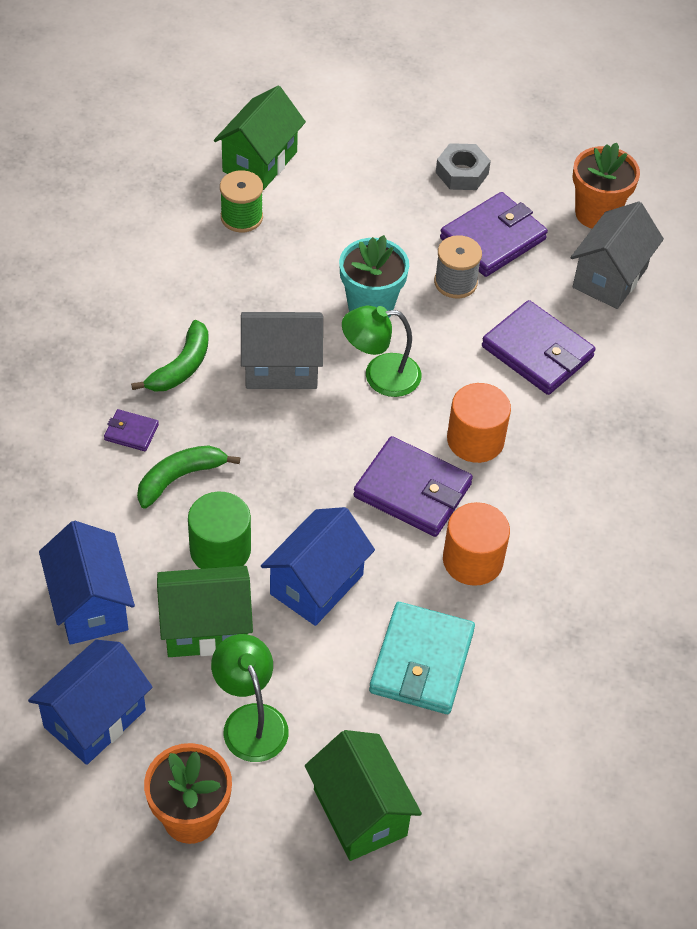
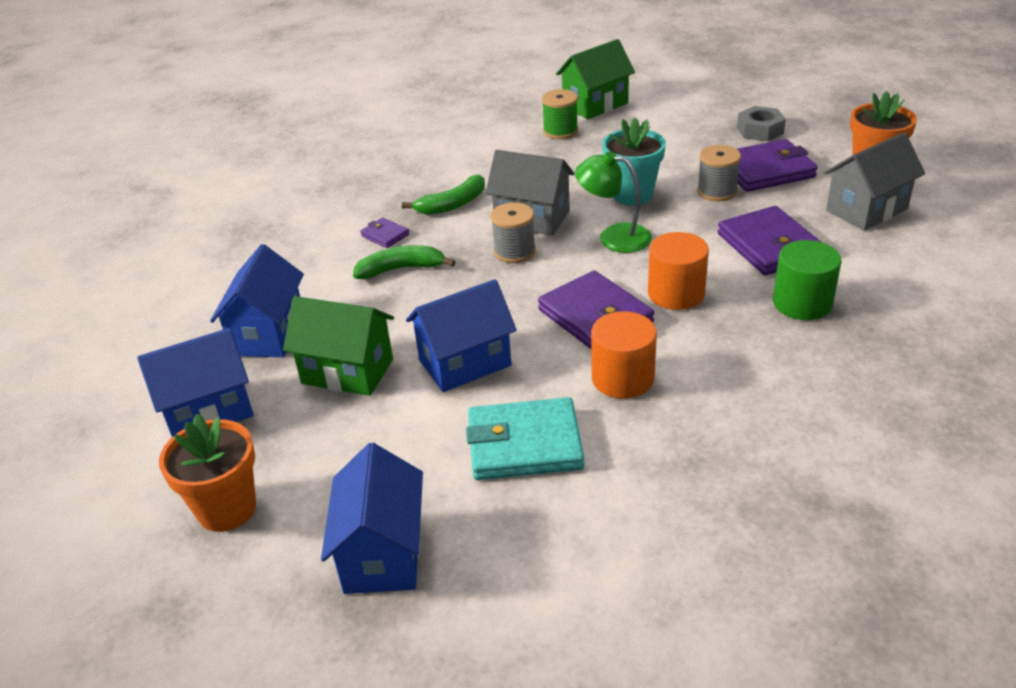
camera: 30 degrees right, 15 degrees down
green cylinder [188,492,251,569] -> green cylinder moved to [773,240,842,320]
green lamp [211,634,289,762] -> none
green house [305,730,422,861] -> blue house [321,443,423,594]
turquoise wallet [369,602,475,714] -> turquoise wallet turned 45 degrees clockwise [466,397,584,480]
none -> grey spool [491,202,536,263]

